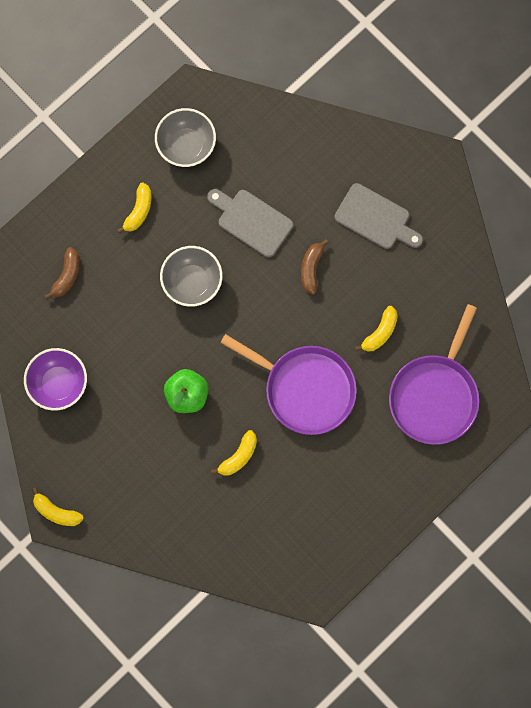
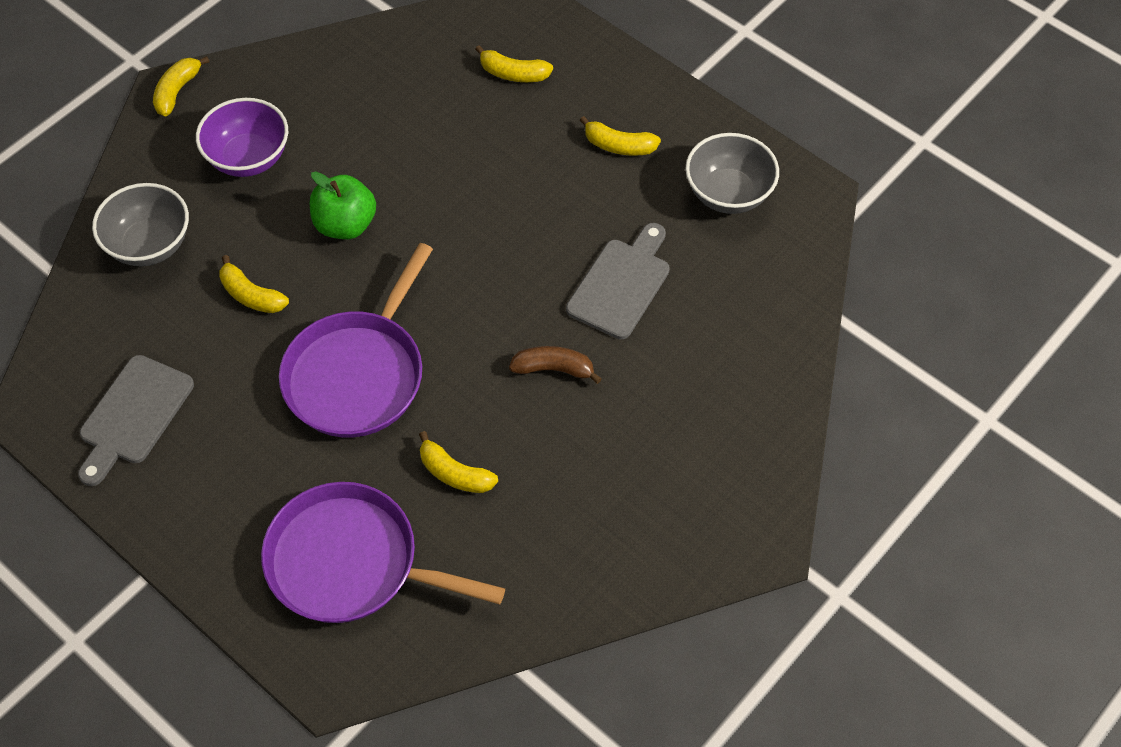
camera: 85 degrees right, 20 degrees down
purple bowl [24,348,87,411] -> purple bowl moved to [196,98,288,177]
brown banana [45,247,79,299] -> yellow banana [475,45,553,82]
grey bowl [160,246,223,307] -> grey bowl moved to [92,183,189,266]
grey cutting board [335,183,423,249] -> grey cutting board moved to [78,355,194,486]

